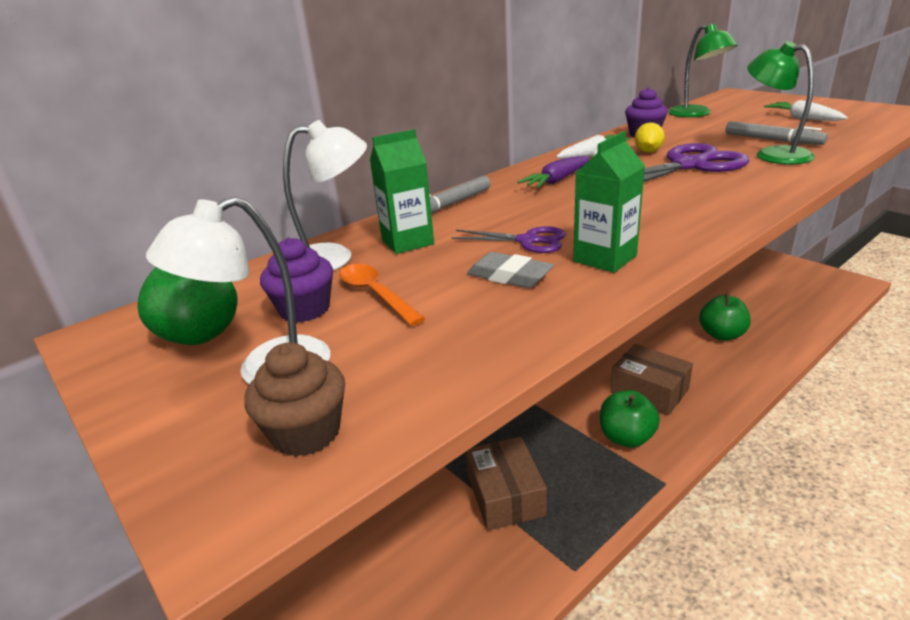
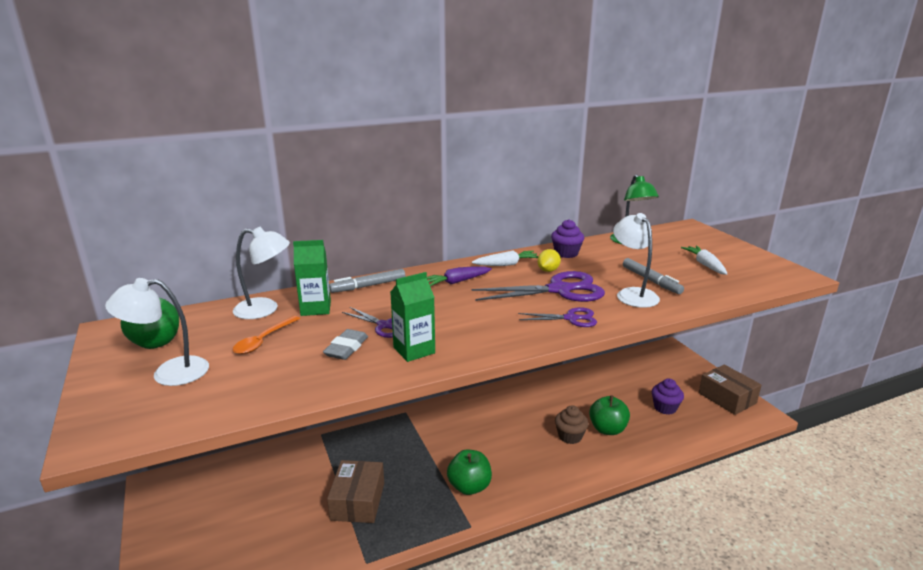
camera: 15 degrees right, 5 degrees down
brown cupcake [244,342,345,457] -> brown cupcake moved to [555,405,589,444]
purple cupcake [260,237,333,323] -> purple cupcake moved to [652,378,684,415]
orange spoon [339,264,426,326] -> orange spoon turned 135 degrees counterclockwise [232,316,300,354]
grey eraser [467,252,554,288] -> grey eraser turned 60 degrees clockwise [323,329,368,360]
brown box [610,344,693,416] -> brown box moved to [699,365,761,415]
green lamp [747,41,815,164] -> white lamp [613,213,660,308]
none -> purple scissors [518,307,597,327]

